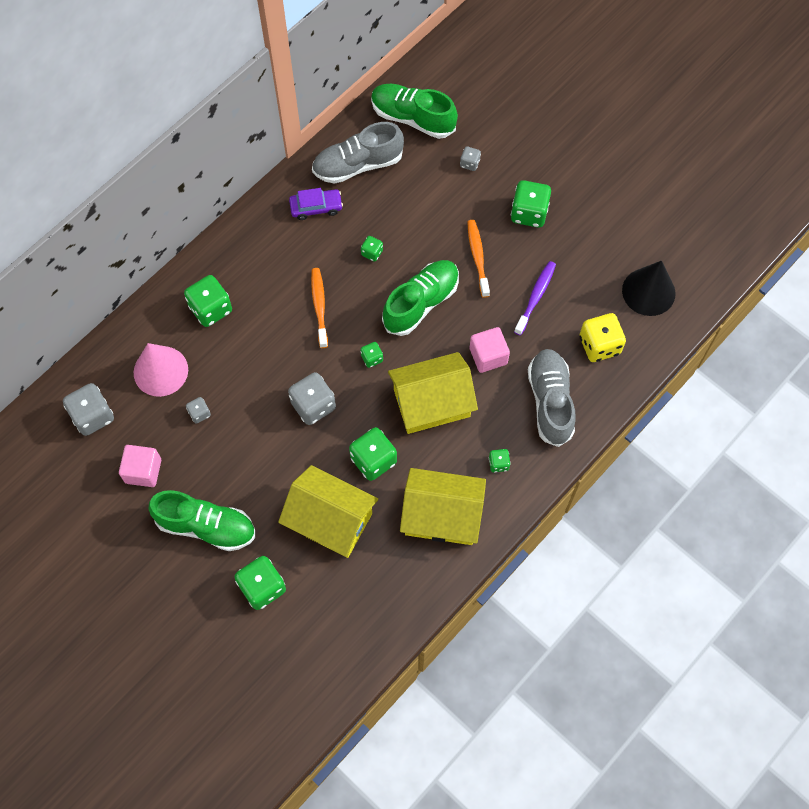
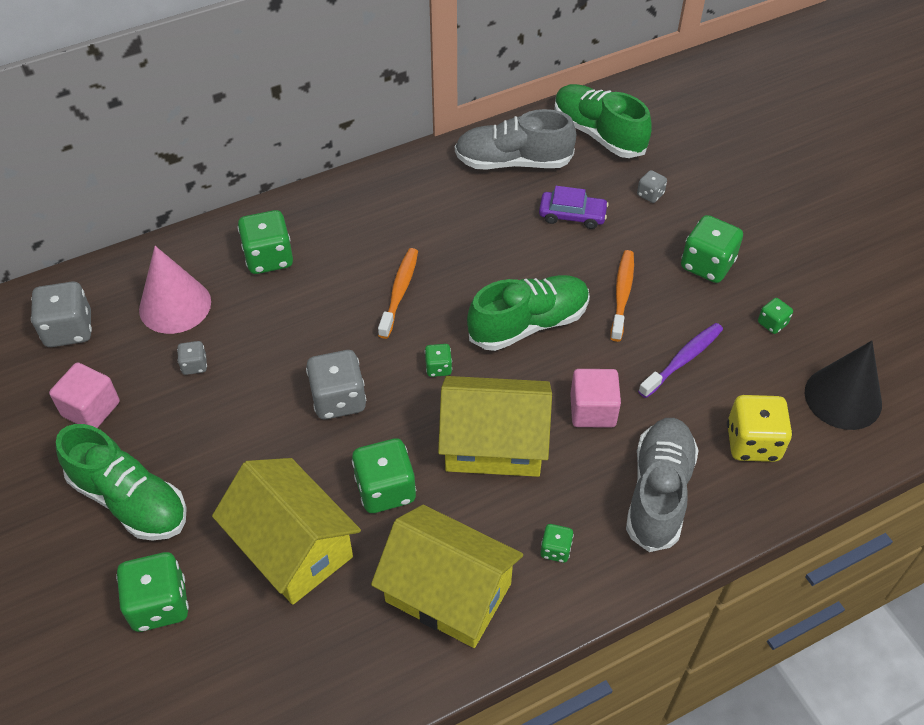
camera: 20 degrees right, 15 degrees down
purple car [289,188,343,220] -> purple car moved to [539,186,609,229]
green dice [361,236,383,262] -> green dice moved to [758,298,793,334]

